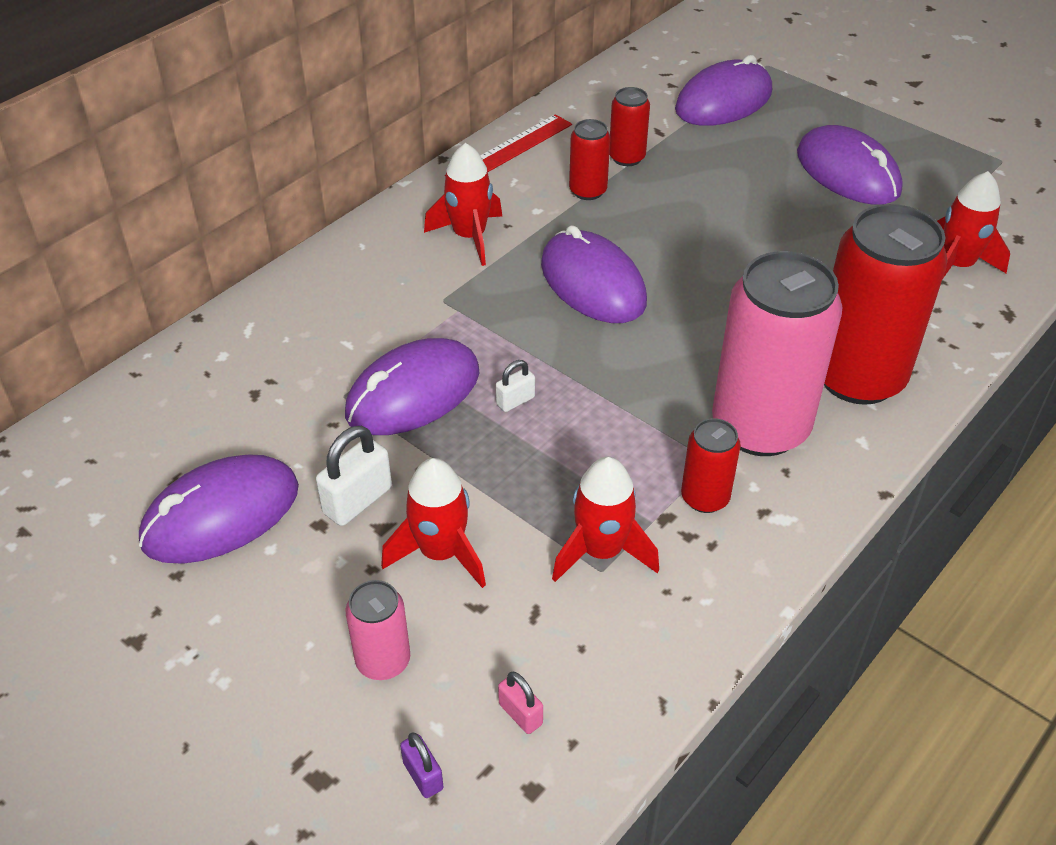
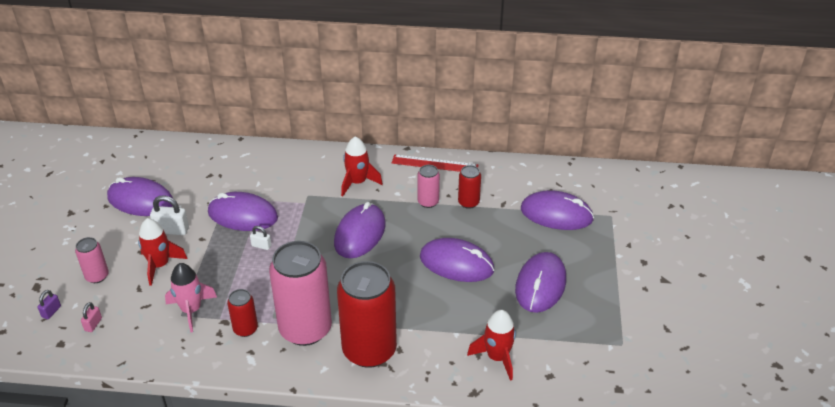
camera: 55 degrees right, 5 degrees down
red rocket [552,457,659,582] -> pink rocket [165,263,217,333]
red can [569,119,610,200] -> pink can [417,165,440,208]
none -> purple mouse [420,238,494,282]

